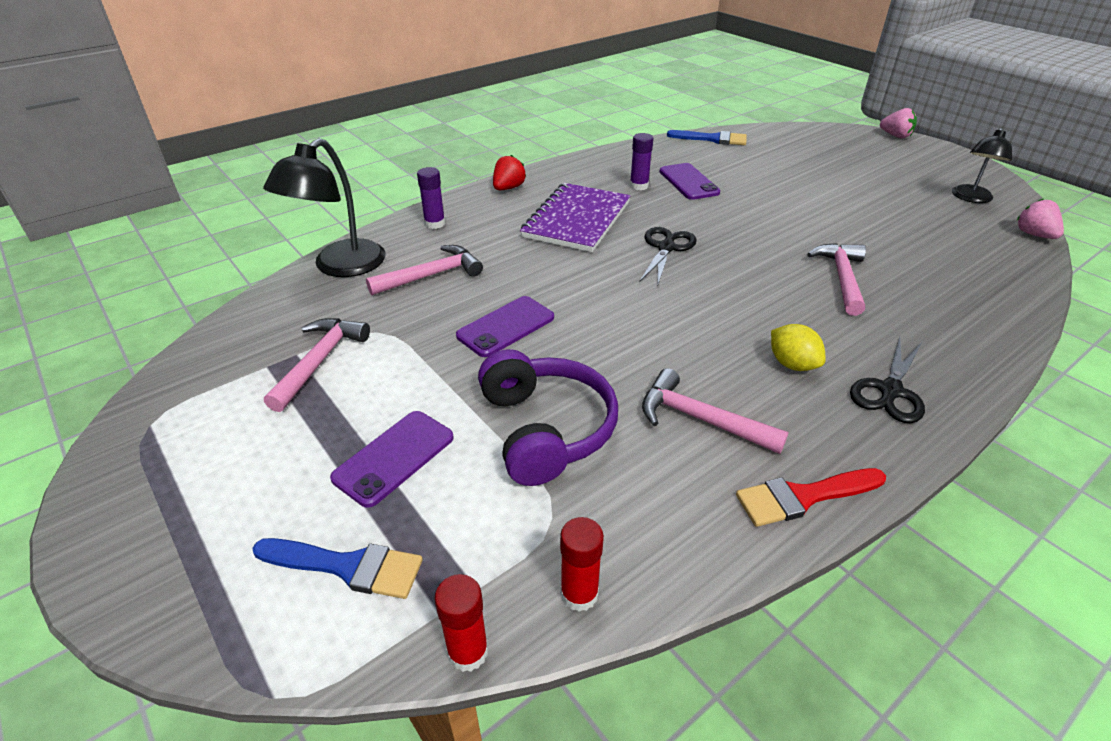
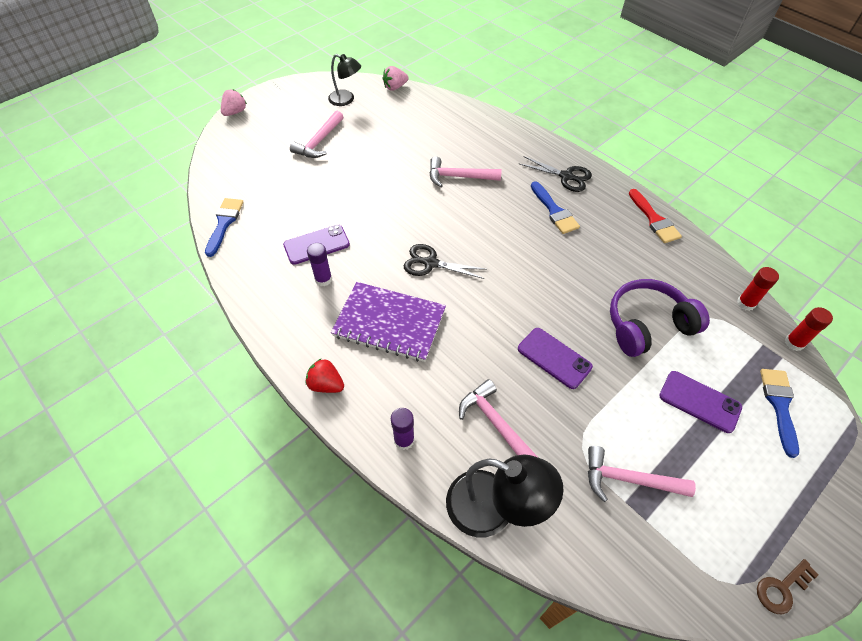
camera: 95 degrees left, 15 degrees up
pink hammer [642,368,789,454] -> pink hammer moved to [290,111,343,158]
yellow lemon [771,324,826,371] -> blue brush [531,181,580,234]
none -> brown key [757,559,819,614]

